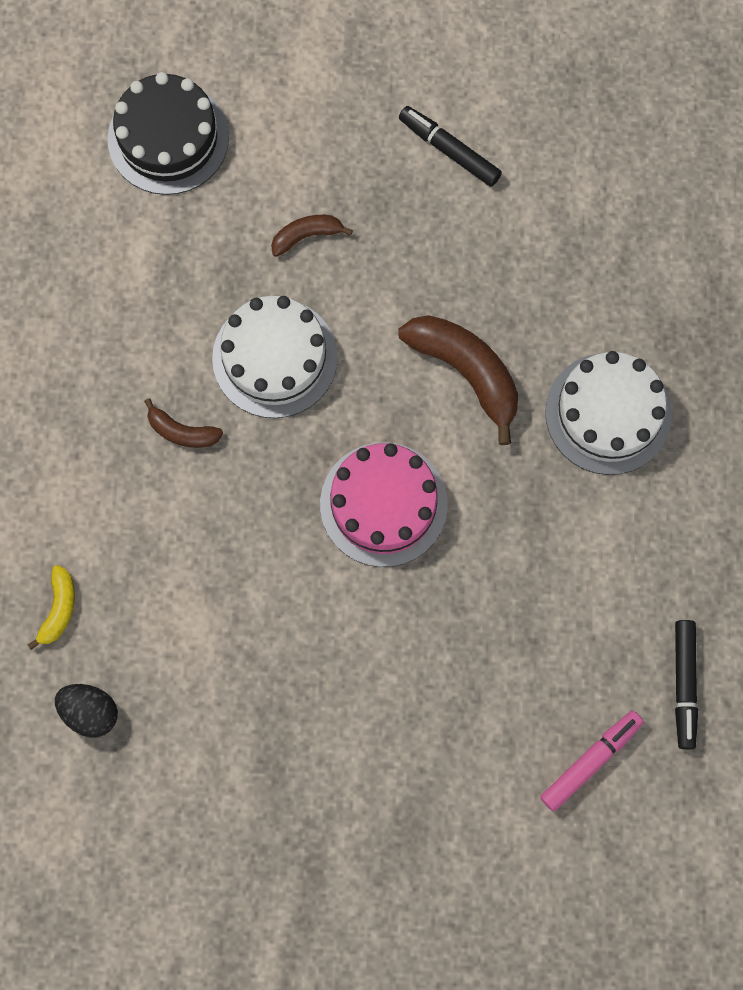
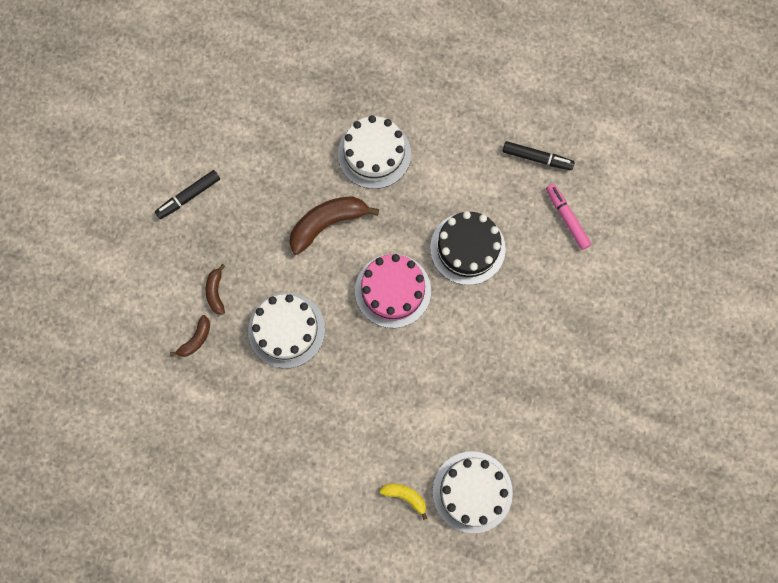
camera: 75 degrees left, 0 degrees up
black egg [55,684,118,737] -> white cake [433,451,513,533]
black cake [108,72,229,195] -> black cake moved to [430,211,506,285]
brown banana [144,398,223,448] -> brown banana moved to [170,315,210,357]

